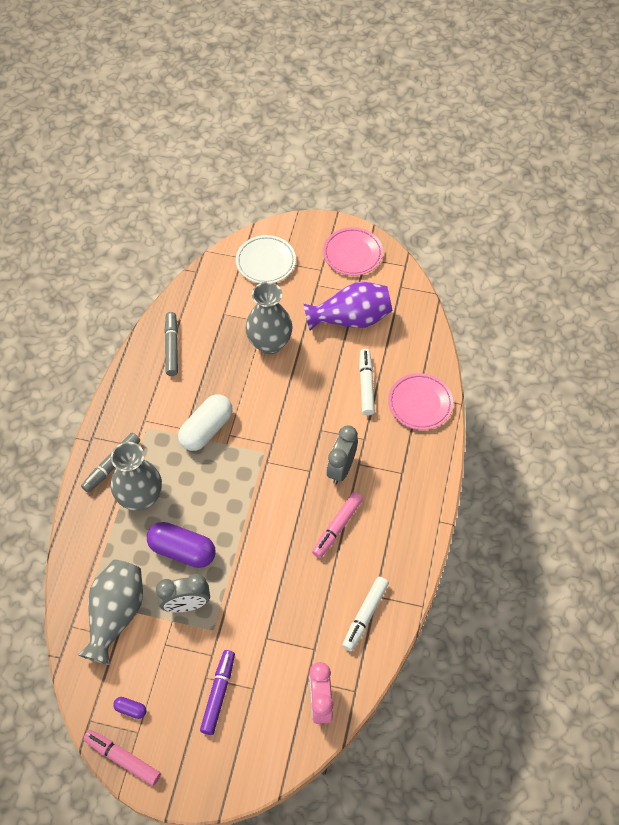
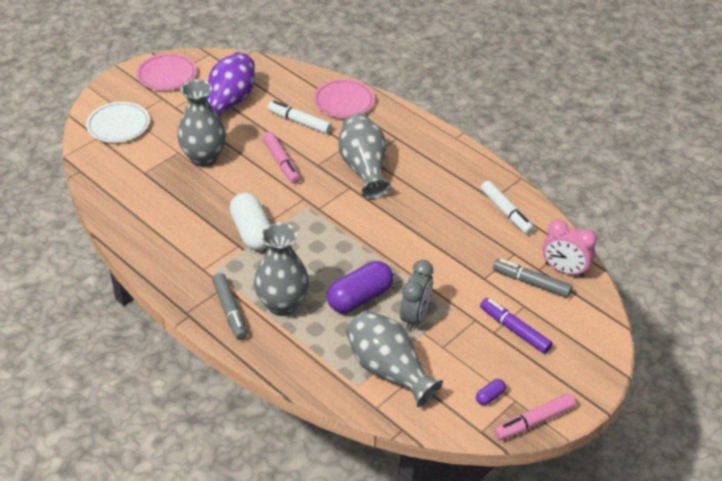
camera: 60 degrees left, 15 degrees down
grey marker [164,312,178,376] -> grey marker moved to [493,259,572,298]
pink marker [312,492,363,558] -> pink marker moved to [263,132,300,184]
grey clock [327,426,358,484] -> grey vase [338,114,391,199]

